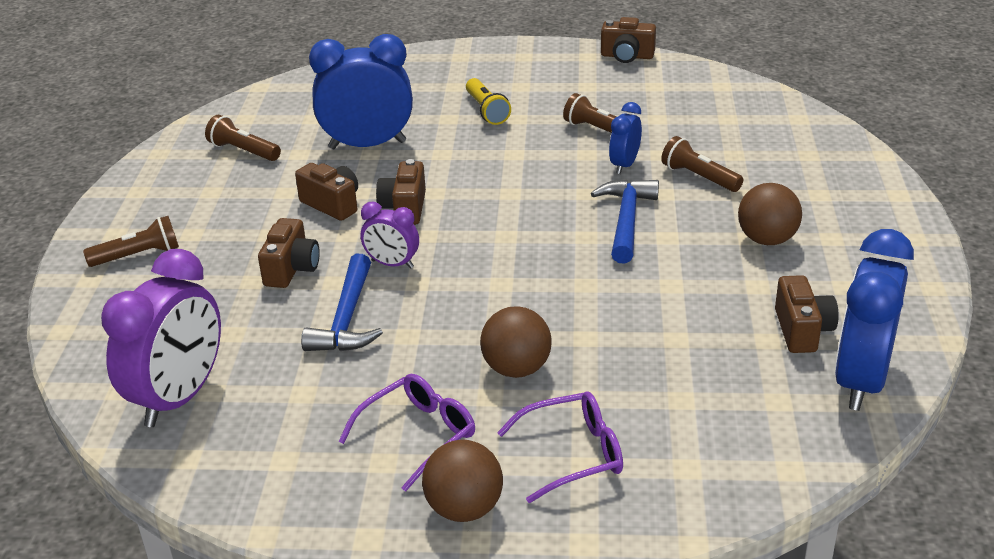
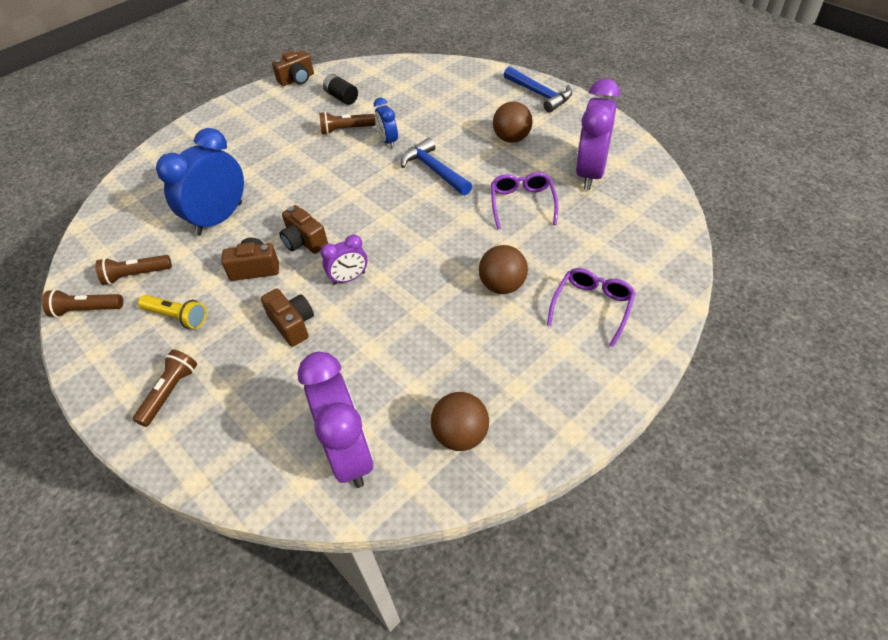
camera: 45 degrees left, 15 degrees up
blue hammer [301,254,383,351] -> blue hammer moved to [504,66,572,113]
purple glasses [338,374,475,492] -> purple glasses moved to [491,172,558,229]
brown ball [422,440,503,522] -> brown ball moved to [431,392,489,451]
yellow flashlight [466,78,511,125] -> yellow flashlight moved to [138,295,207,329]
brown flashlight [661,136,743,192] -> brown flashlight moved to [42,289,123,318]
brown camera [775,275,839,353] -> purple clock [576,79,620,190]
blue clock [835,229,914,411] -> none
none -> black battery [323,74,358,105]

